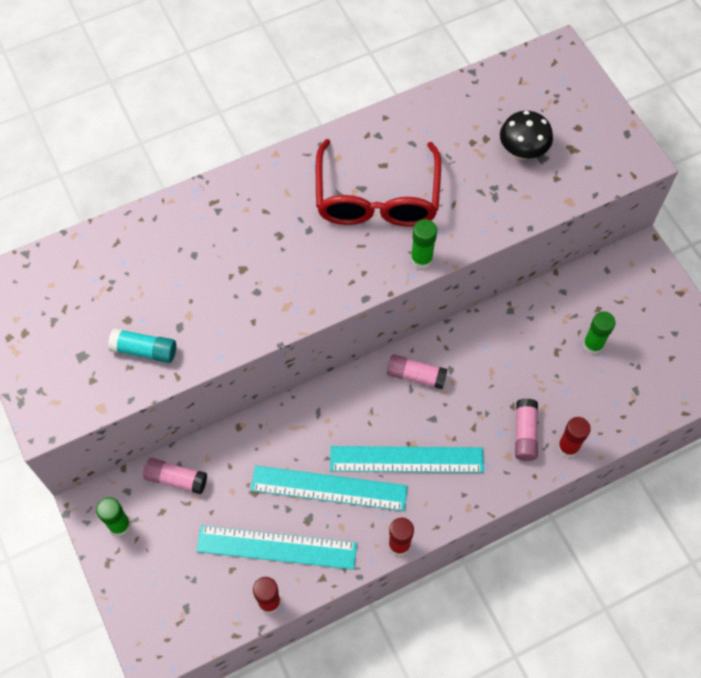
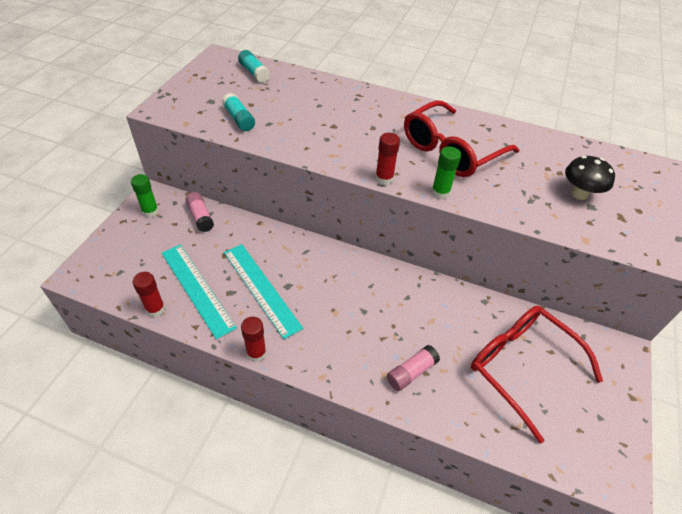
camera: 45 degrees right, 15 degrees down
turquoise ruler [330,446,484,473] -> none
pink glue stick [387,354,448,389] -> none
red glue stick [558,417,591,458] -> red glue stick moved to [375,133,400,185]
green glue stick [583,311,616,354] -> red glasses [471,306,603,443]
none -> turquoise glue stick [238,50,270,83]

